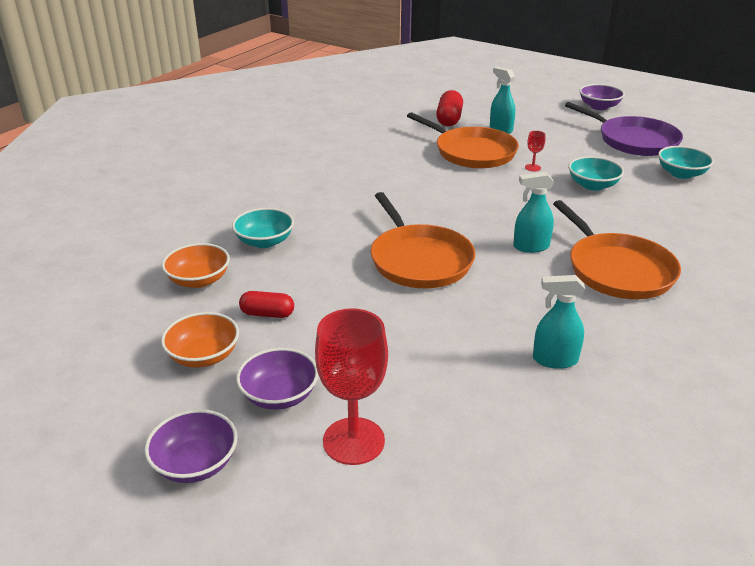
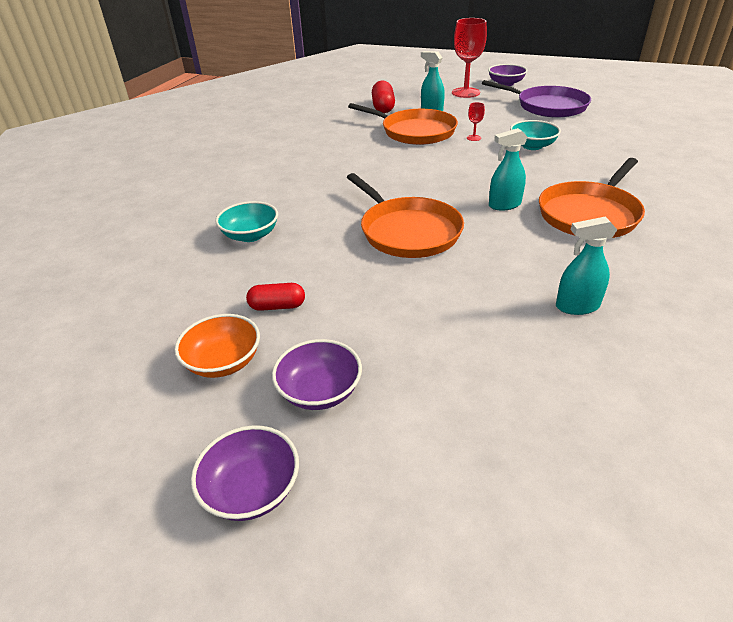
camera: 10 degrees left, 5 degrees up
orange bowl [162,243,230,288] -> none
red goblet [315,308,388,465] -> red goblet moved to [452,18,487,98]
orange pan [553,200,681,299] -> orange pan turned 75 degrees clockwise [539,158,645,238]
turquoise bowl [658,146,714,179] -> none

